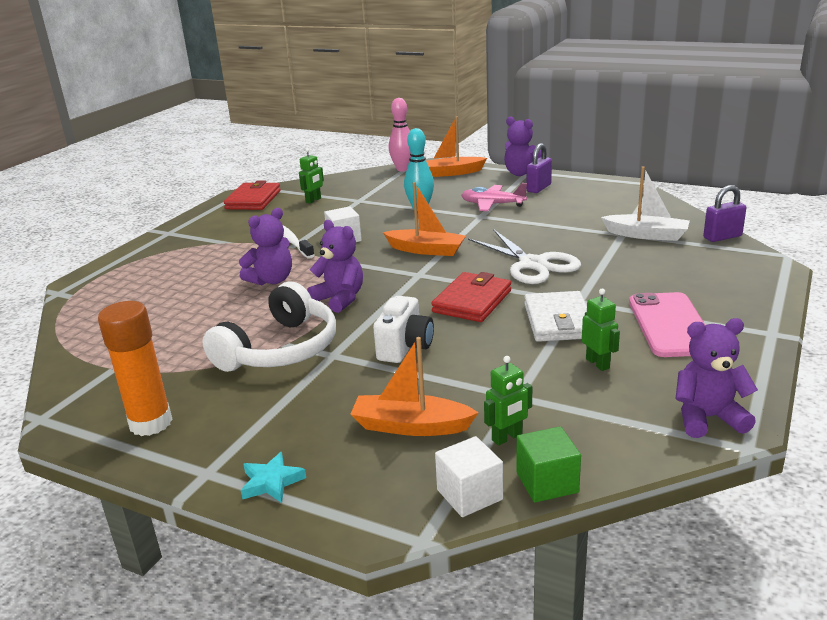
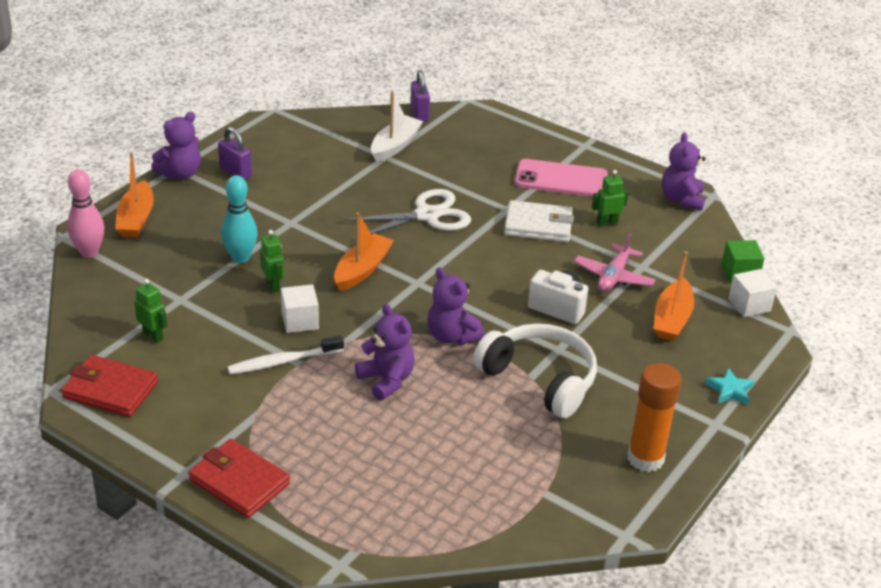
camera: 85 degrees left, 10 degrees up
purple teddy bear [307,220,363,313] -> purple teddy bear turned 90 degrees counterclockwise [427,267,485,345]
red wallet [431,272,511,322] -> red wallet moved to [188,439,290,518]
pink plane [461,183,527,211] -> pink plane moved to [574,232,656,292]
green robot [484,356,532,446] -> green robot moved to [260,230,284,292]

